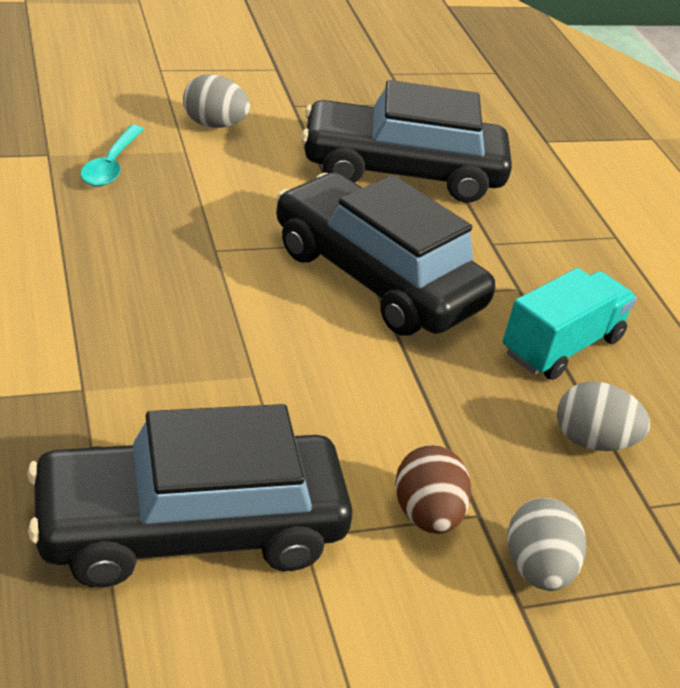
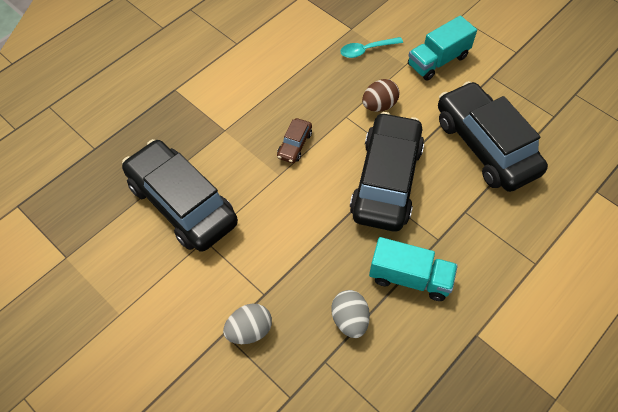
camera: 65 degrees right, 20 degrees up
grey egg [183,74,250,128] -> turquoise truck [408,15,477,81]
brown egg [395,445,471,534] -> brown egg moved to [362,79,399,112]
none -> brown car [277,118,312,163]

